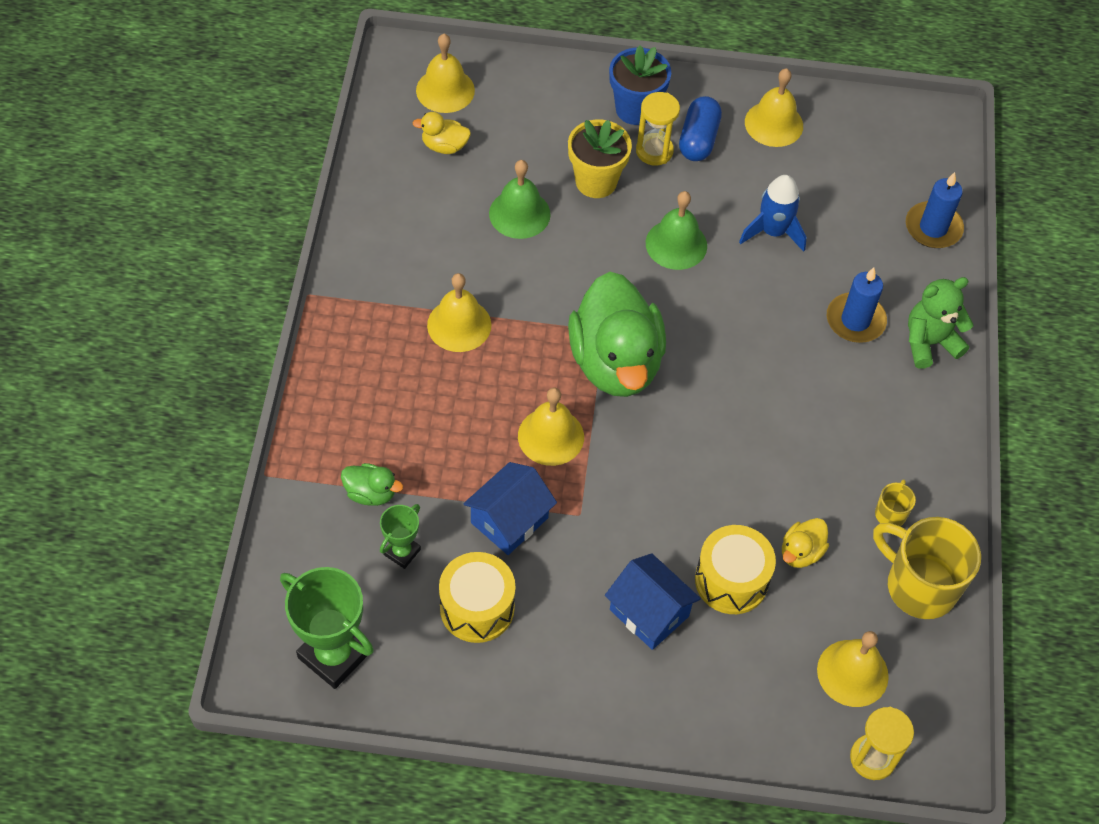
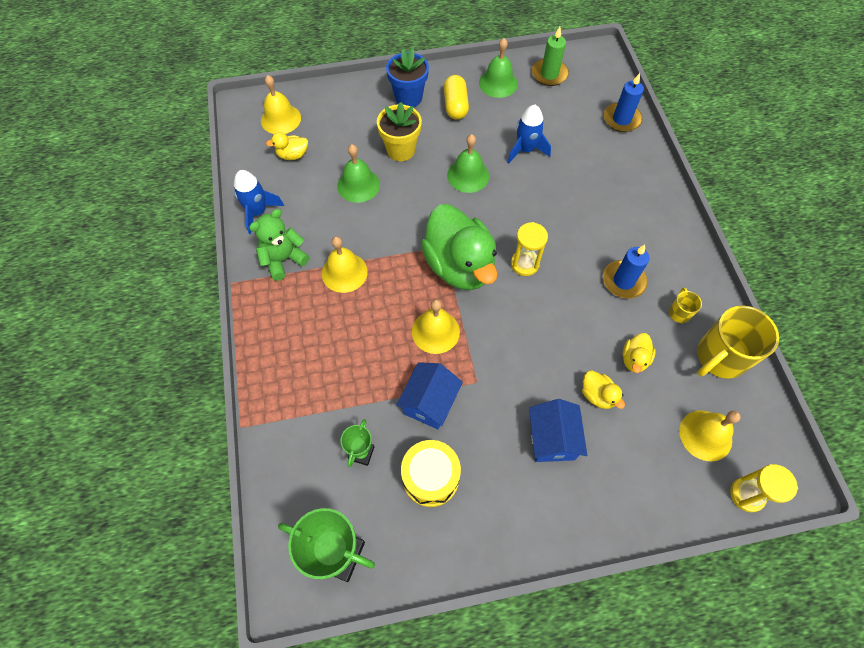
camera: 15 degrees left, 5 degrees up
green duck [341,463,403,506] -> none
blue house [605,553,701,650] -> blue house turned 60 degrees clockwise [529,399,587,462]
yellow hourglass [636,92,680,166] -> yellow hourglass moved to [511,222,548,276]
blue capsule [679,96,722,161] -> yellow capsule [444,75,469,120]
yellow drum [695,525,776,614] -> yellow duck [582,370,625,409]
yellow bell [745,68,803,147] -> green bell [479,38,518,98]
blue candle [827,267,887,343] -> blue candle moved to [603,245,650,299]
yellow mug [873,517,981,619] -> yellow mug turned 60 degrees counterclockwise [697,305,779,379]
green teddy bear [908,277,973,369] -> green teddy bear moved to [249,209,310,281]
none -> blue rocket [234,170,284,234]
none -> green candle [532,27,569,86]

